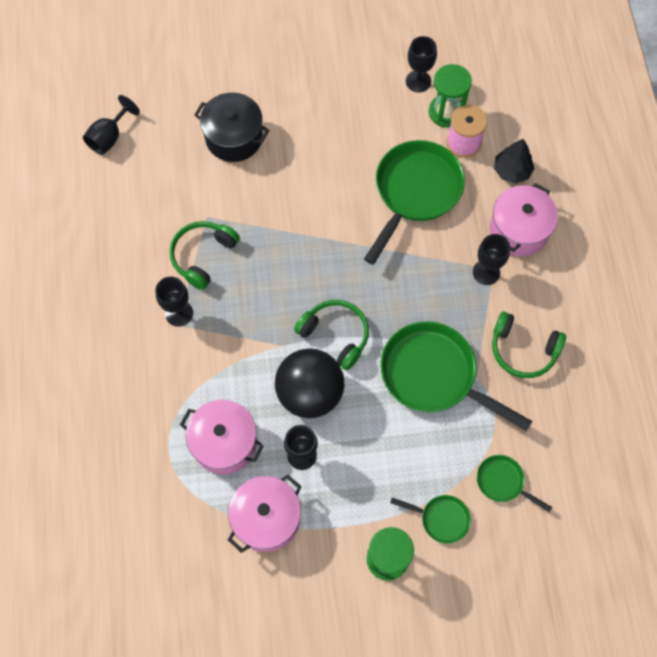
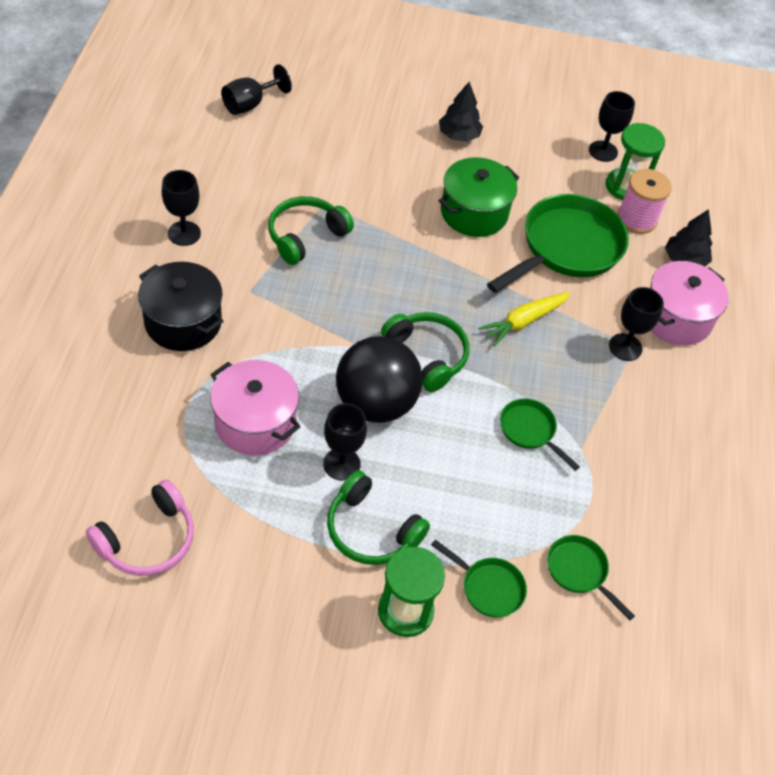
camera: 10 degrees right, 15 degrees down
black goblet [155,277,193,327] -> black goblet moved to [162,170,201,246]
black pot [194,92,269,162] -> black pot moved to [138,262,224,351]
pink pot [228,474,302,553] -> none
green pan [380,321,532,431] -> green pan [500,399,580,471], size x0.48
green headphones [492,312,566,378] -> green headphones moved to [327,470,430,565]
none -> pink headphones [86,479,194,576]
none -> black tree [439,82,483,142]
none -> green pot [439,157,519,237]
none -> yellow carrot [479,292,571,346]

